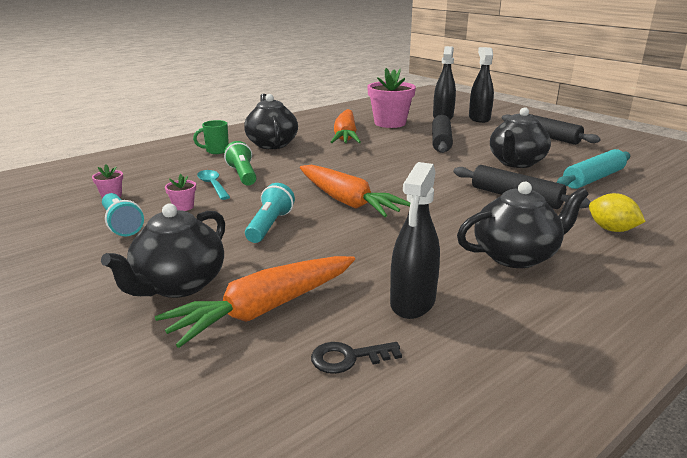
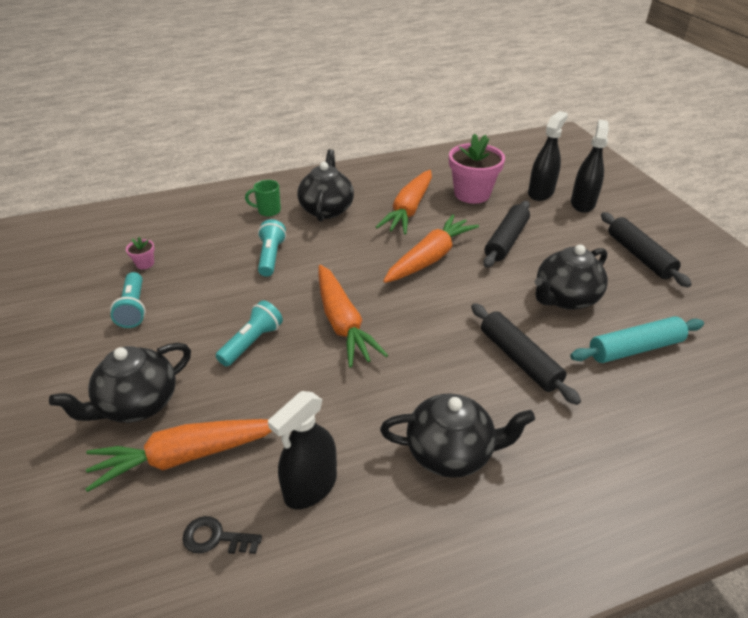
camera: 20 degrees right, 15 degrees up
pink flower pot [165,174,196,211] -> none
turquoise spoon [197,170,230,200] -> none
green flashlight [224,141,257,186] -> turquoise flashlight [258,219,286,277]
yellow lemon [589,193,646,232] -> none
none -> orange carrot [383,214,479,283]

